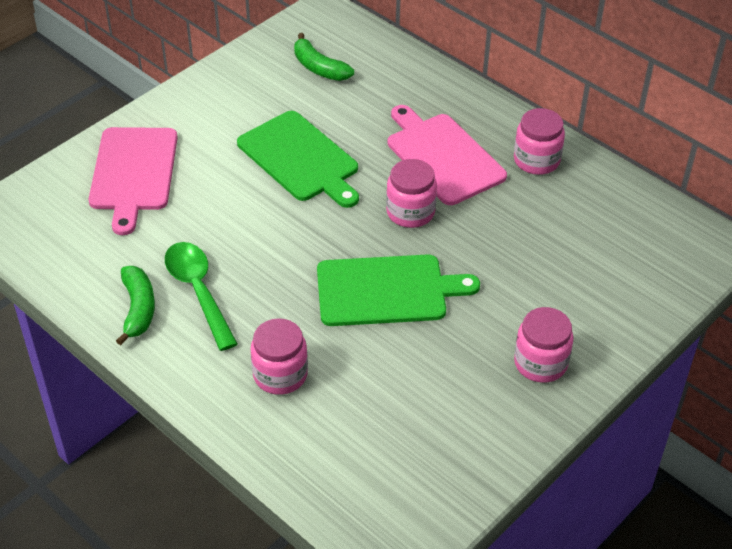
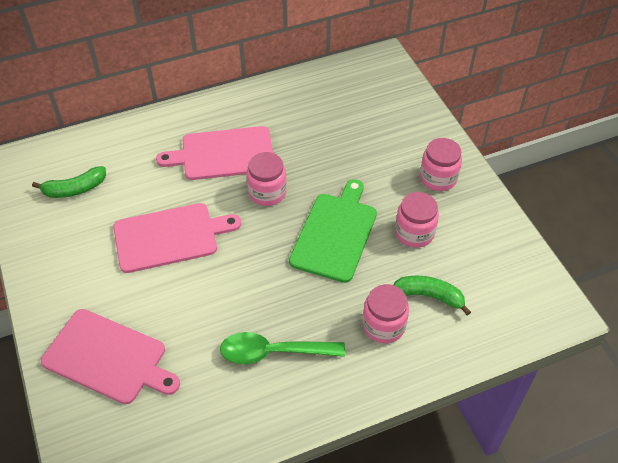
camera: 65 degrees left, 5 degrees up
green banana [116,266,155,345] -> green banana moved to [393,276,471,315]
green cutting board [237,111,359,208] -> pink cutting board [113,203,241,273]
pink jar [514,108,565,175] -> pink jar moved to [395,192,439,248]

